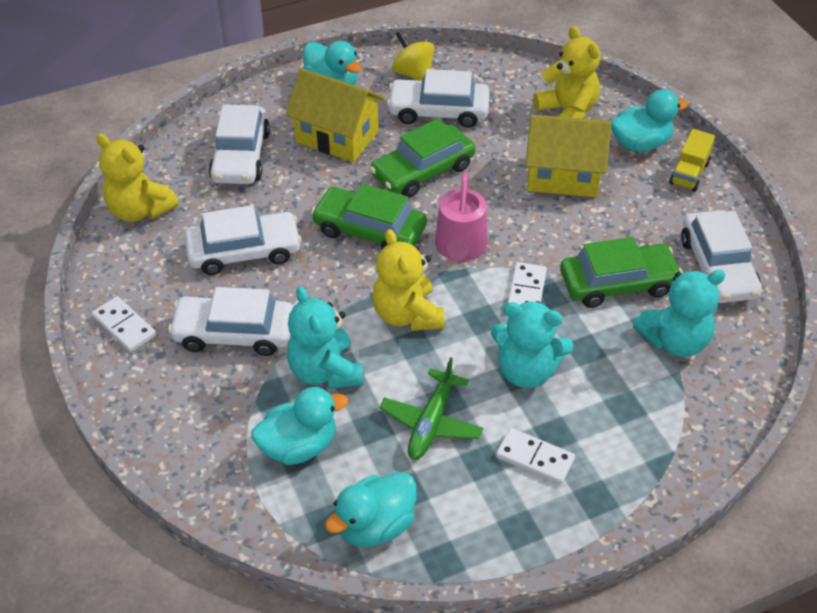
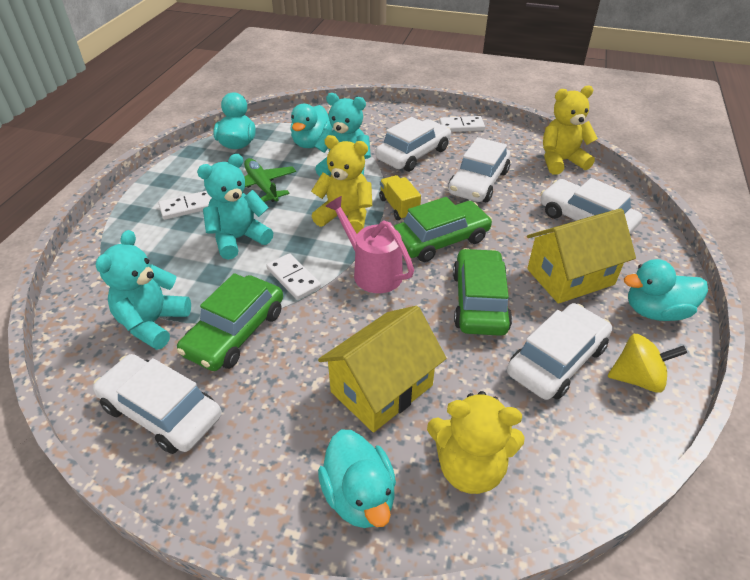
camera: 130 degrees right, 5 degrees down
turquoise duck [611,89,688,152] -> turquoise duck turned 45 degrees counterclockwise [318,430,396,528]
yellow truck [669,129,715,192] -> yellow truck moved to [379,175,421,220]

